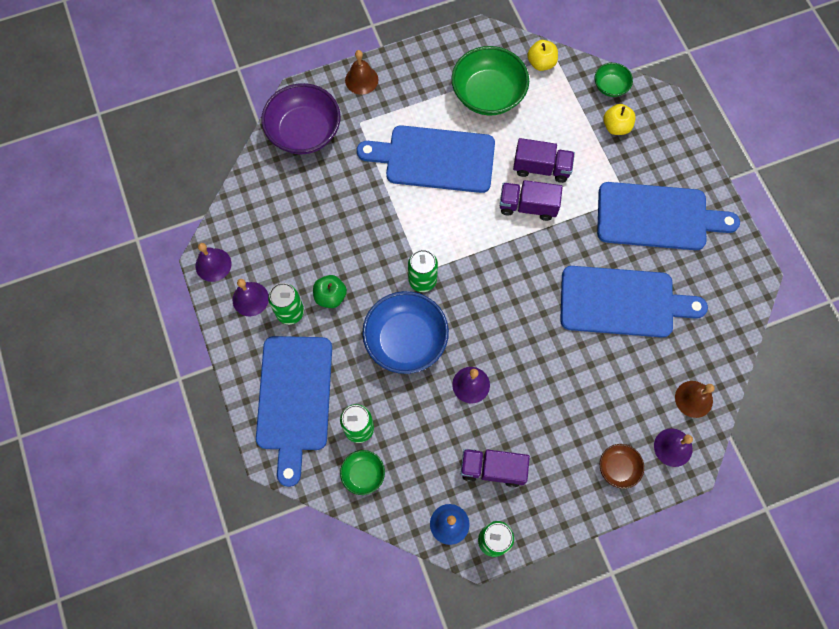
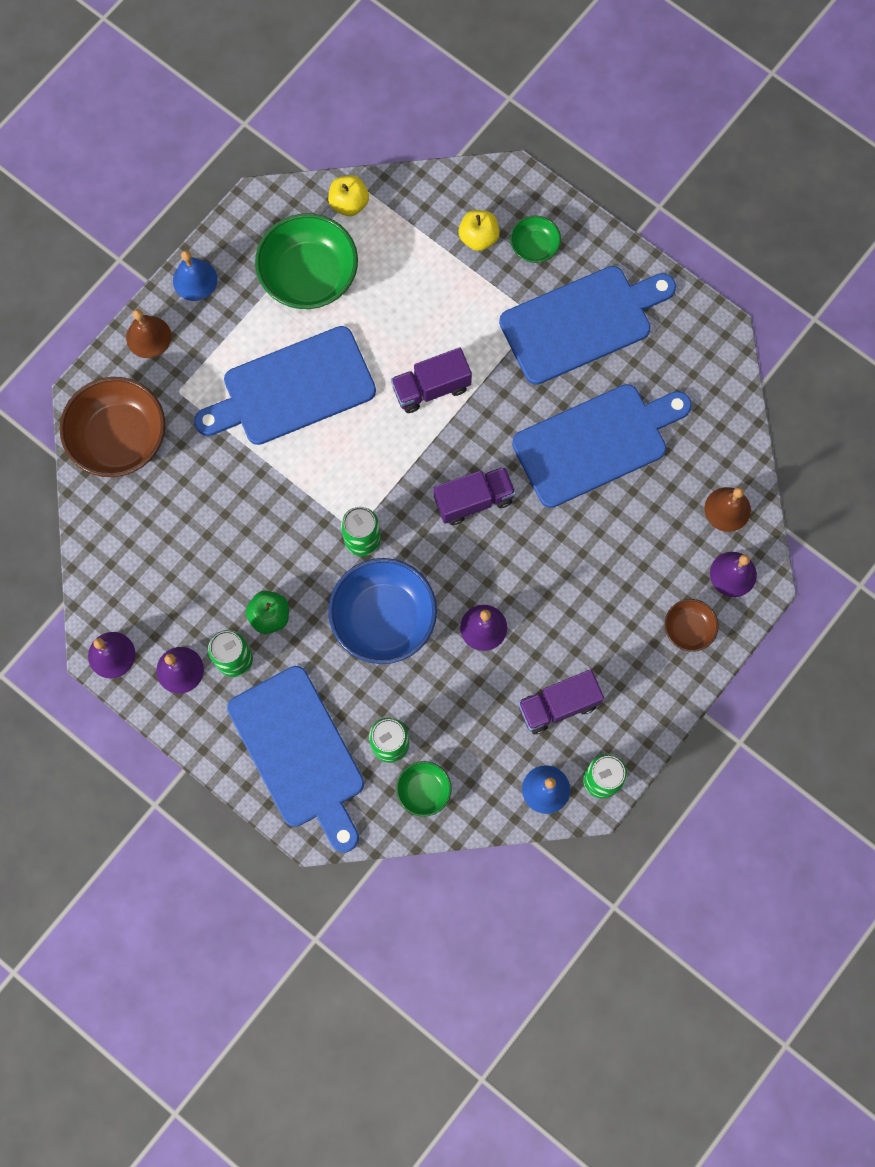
camera: 30 degrees left, 5 degrees up
purple bowl [261,83,340,154] -> brown bowl [60,377,165,477]
purple truck [513,138,575,183] -> purple truck moved to [434,466,516,525]
green bowl [595,63,633,97] -> green bowl moved to [510,216,561,263]
none -> blue bell [173,250,218,301]

